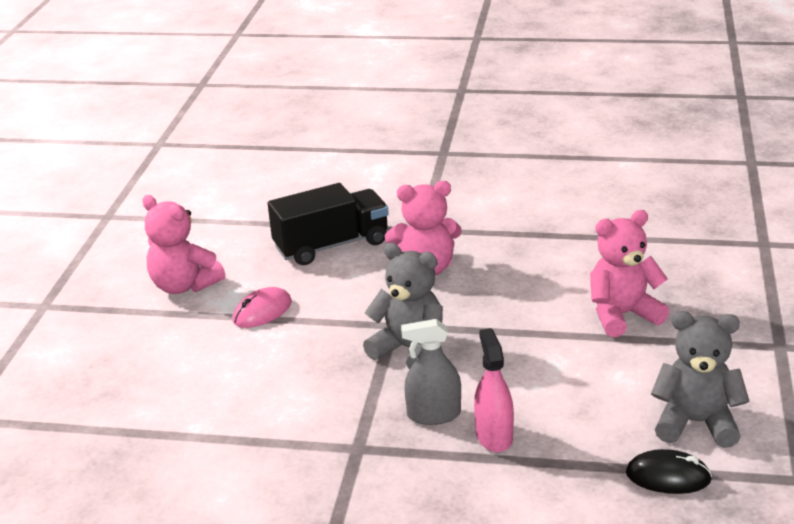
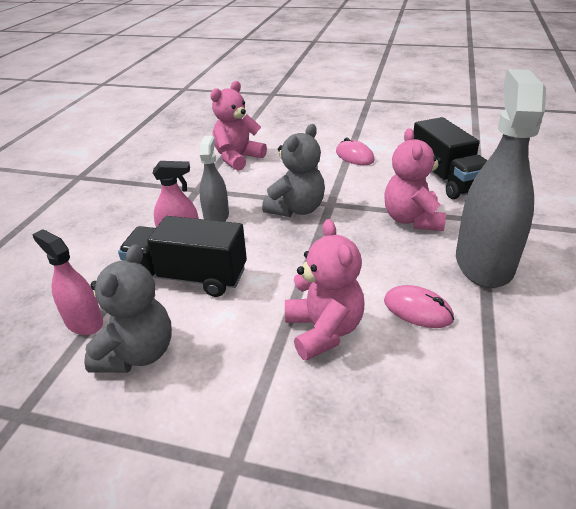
camera: 95 degrees right, 5 degrees up
pink teddy bear [142,195,226,294] -> pink teddy bear moved to [210,81,267,171]
black mouse [626,449,712,494] -> pink spray bottle [32,229,103,335]
none -> black truck [118,216,247,297]
none -> pink mouse [384,285,454,328]
none -> grey spray bottle [456,69,546,288]

